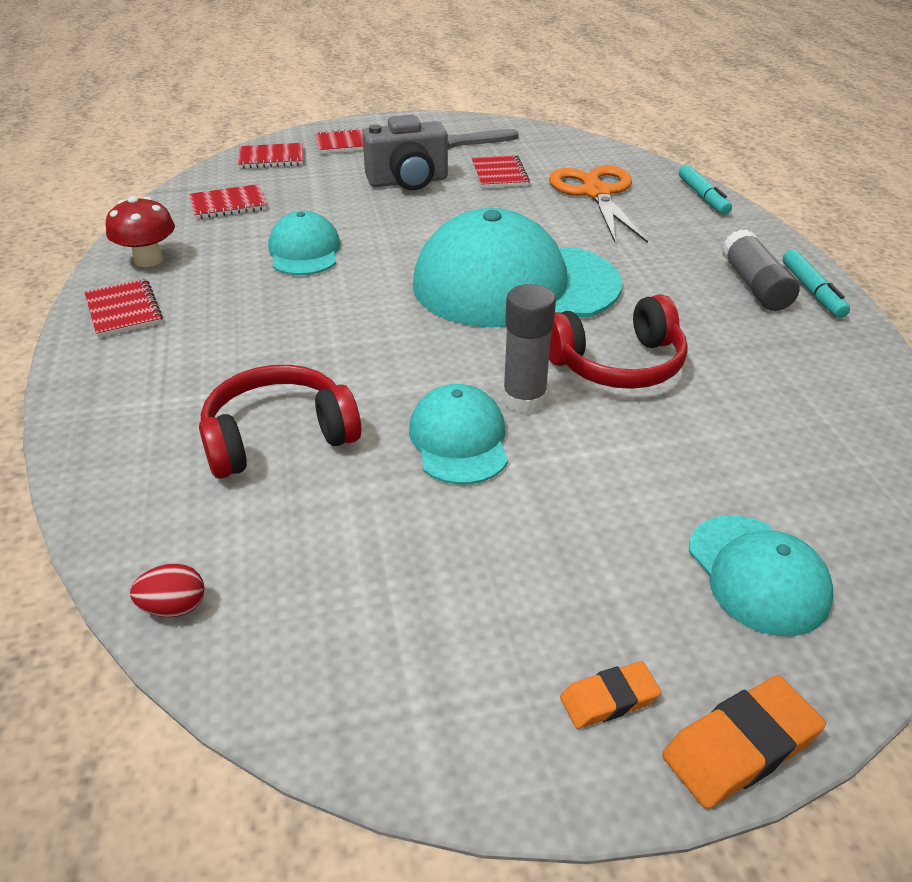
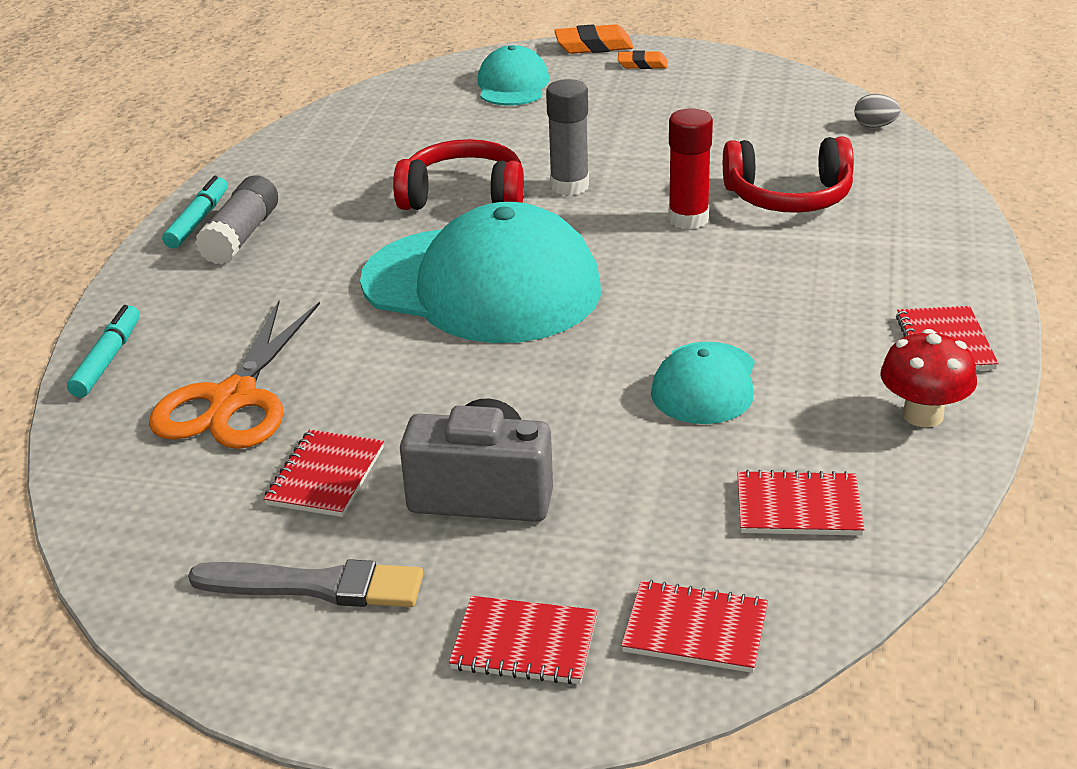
camera: 155 degrees left, 5 degrees down
red egg [130,564,204,617] -> grey egg [854,94,901,128]
turquoise cap [409,384,508,485] -> none
none -> red glue stick [668,109,713,229]

